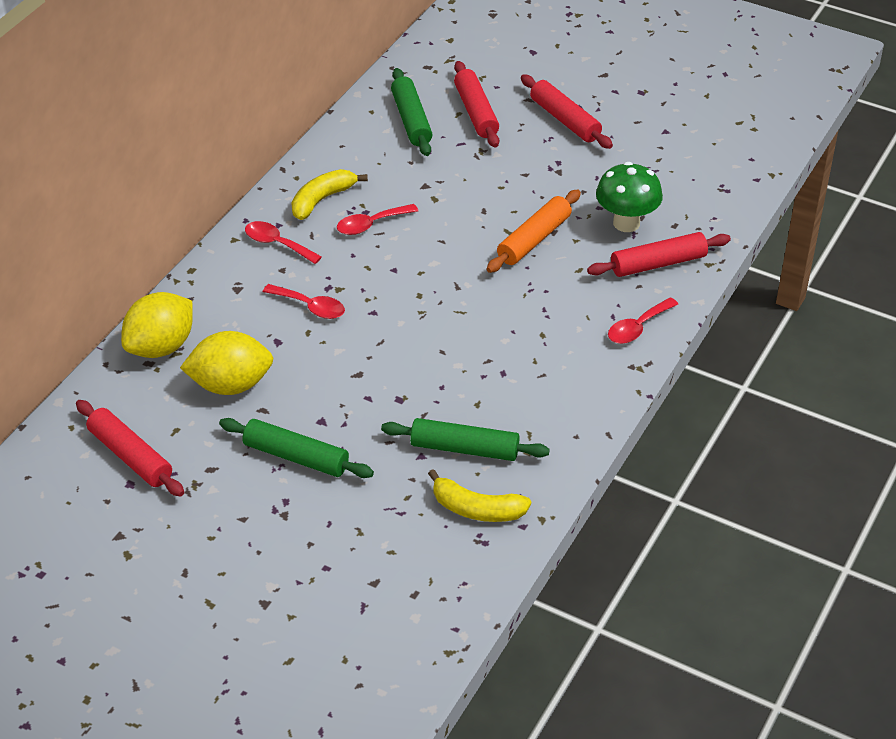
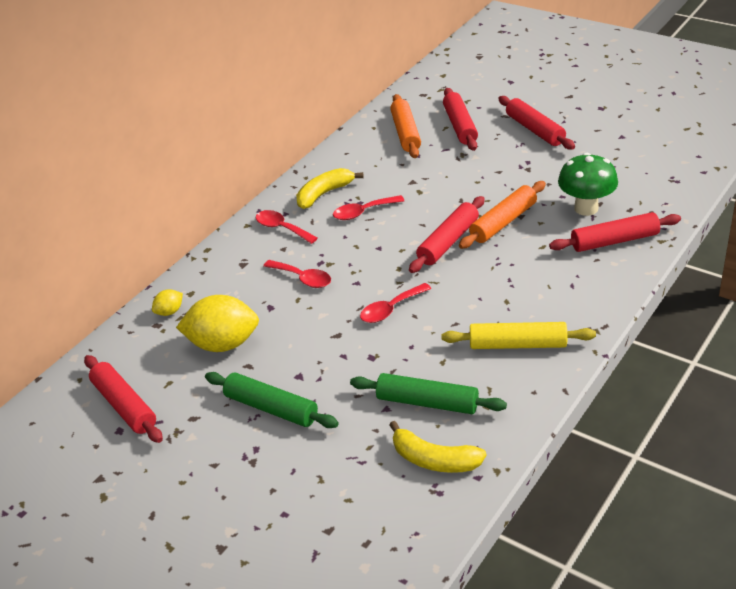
camera: 10 degrees right, 5 degrees down
yellow lemon [121,292,193,358] -> yellow lemon [152,289,183,316], size x0.46
green rolling pin [391,68,432,156] -> orange rolling pin [390,94,421,158]
red spoon [608,297,678,344] -> red spoon moved to [360,283,431,323]
none -> red rolling pin [409,196,485,273]
none -> yellow rolling pin [441,322,596,349]

